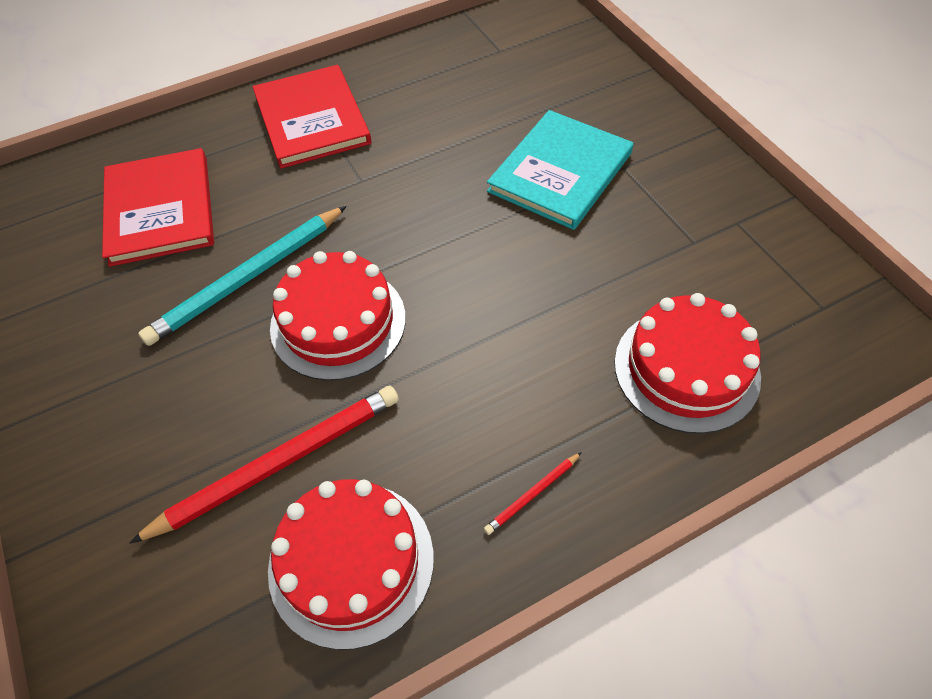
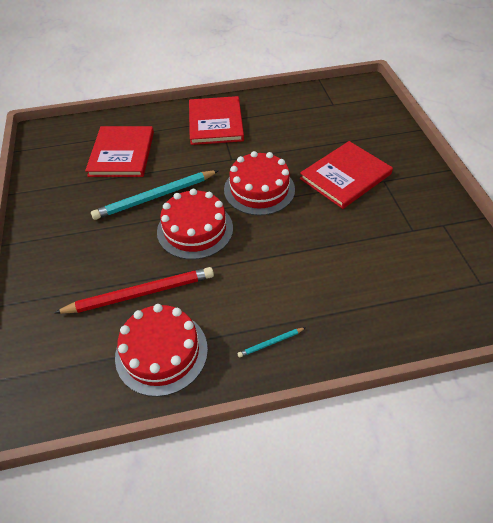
camera: 15 degrees right, 5 degrees down
red pencil [484,452,582,535] -> turquoise pencil [237,328,305,358]
turquoise book [487,110,633,230] -> red book [300,141,393,209]
red cake [614,293,761,434] -> red cake moved to [224,151,295,216]

